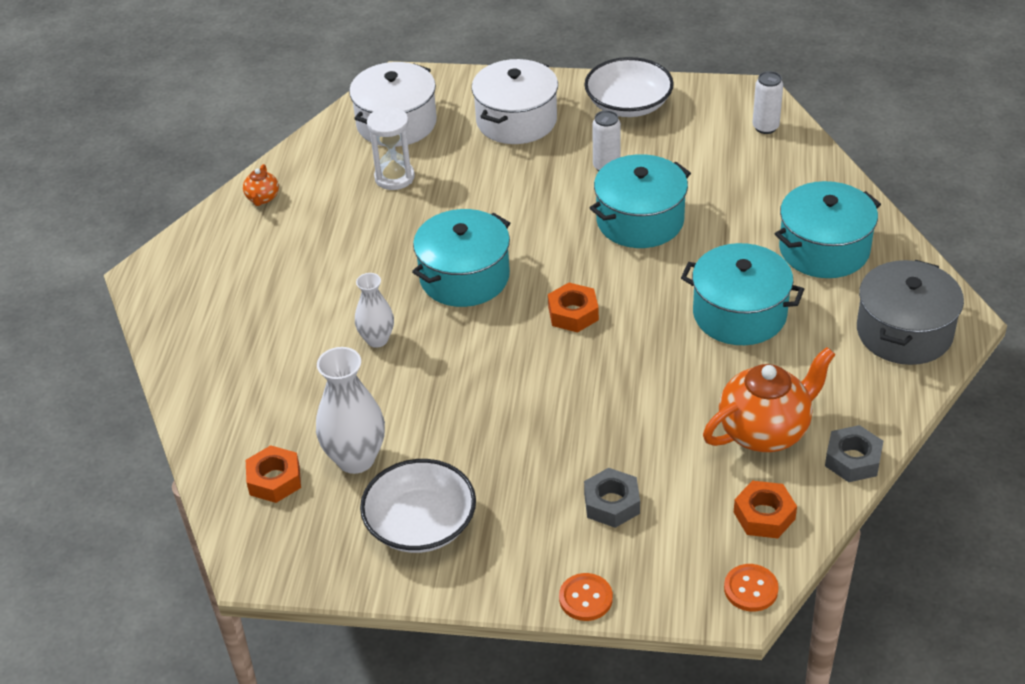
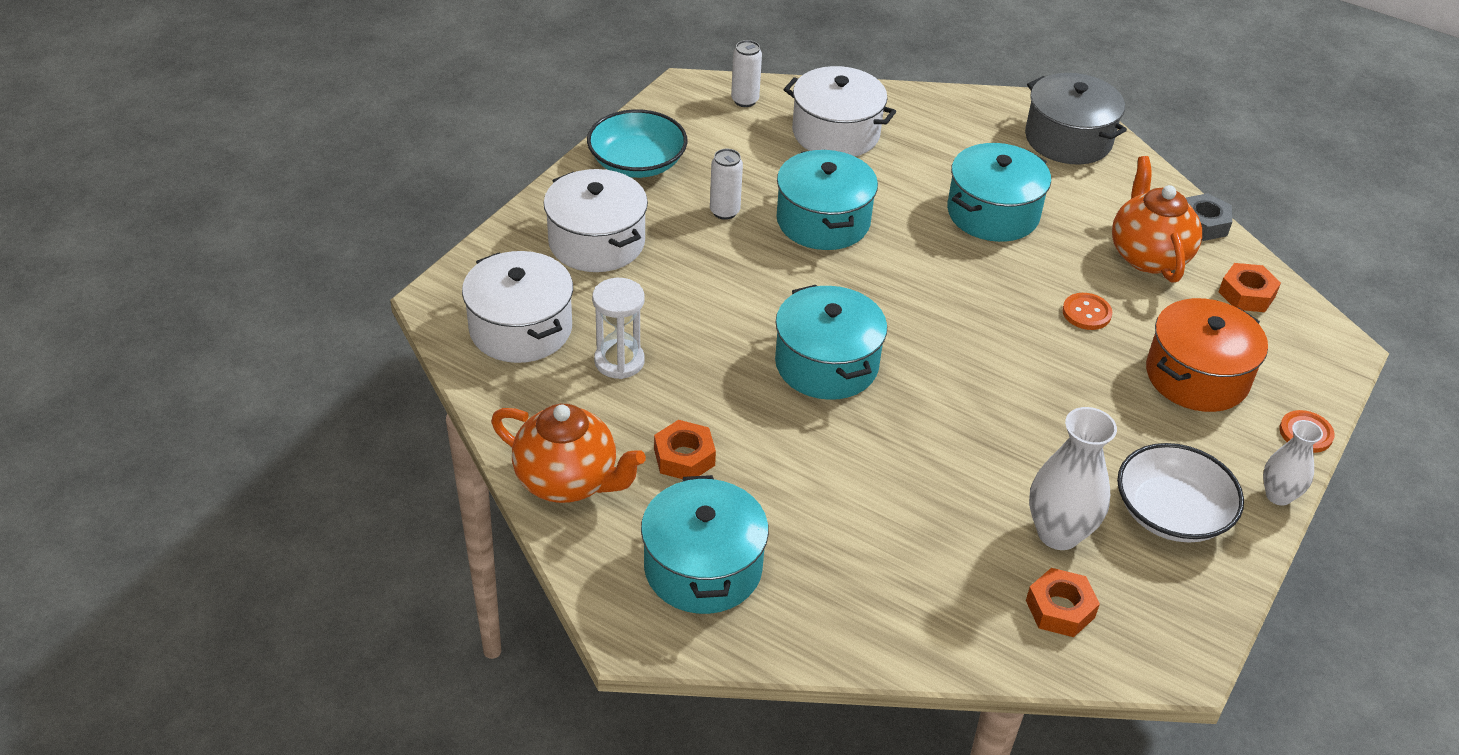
camera: 70 degrees left, 0 degrees up
orange teapot [243,164,279,206] -> orange teapot [491,404,646,503], size x2.16
white vase [355,273,394,348] -> white vase moved to [1263,420,1323,506]
orange nut [548,283,599,333] -> orange nut moved to [654,420,716,479]
white bowl [584,57,674,117] -> turquoise bowl [587,109,687,178]
grey nut [584,468,640,528] -> orange pot [1146,298,1268,412]
orange button [724,564,779,612] -> orange button moved to [1062,293,1112,330]
turquoise pot [775,181,881,278] -> turquoise pot moved to [641,475,769,614]
none -> white pot [784,66,896,157]

